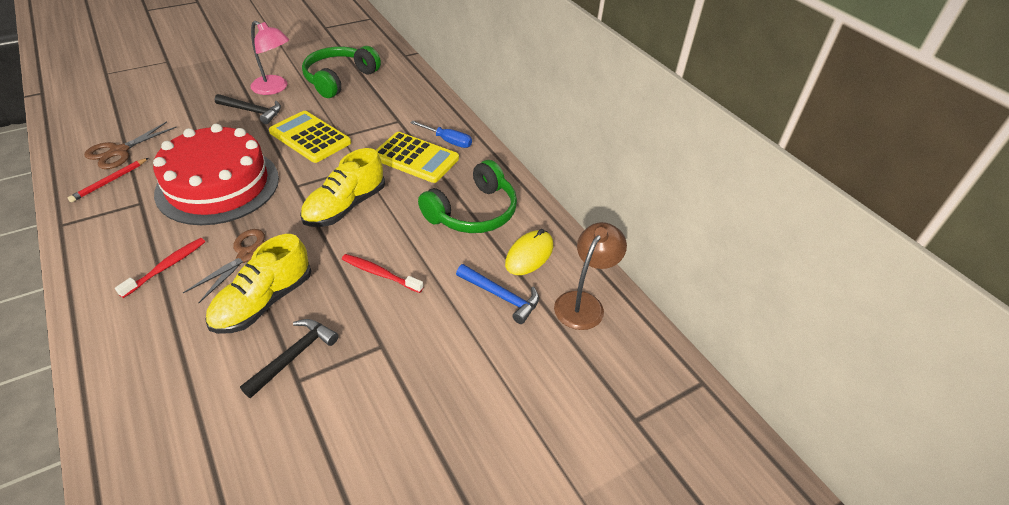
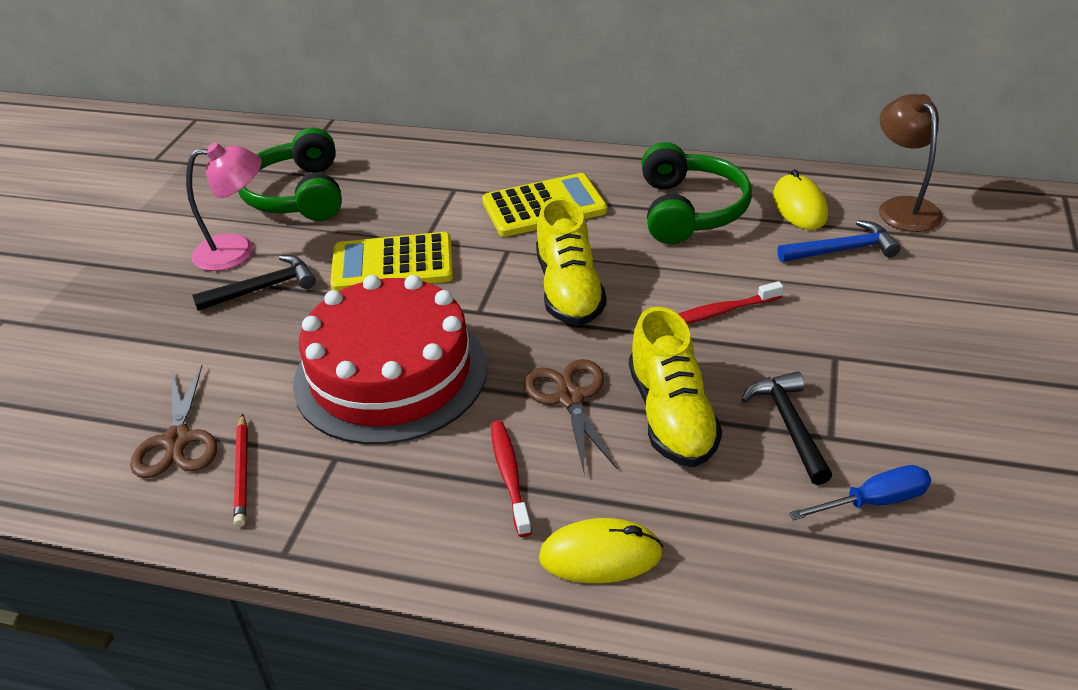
camera: 40 degrees left, 5 degrees down
blue screwdriver [410,121,472,148] -> blue screwdriver moved to [789,465,931,520]
none -> yellow mouse [539,518,663,583]

